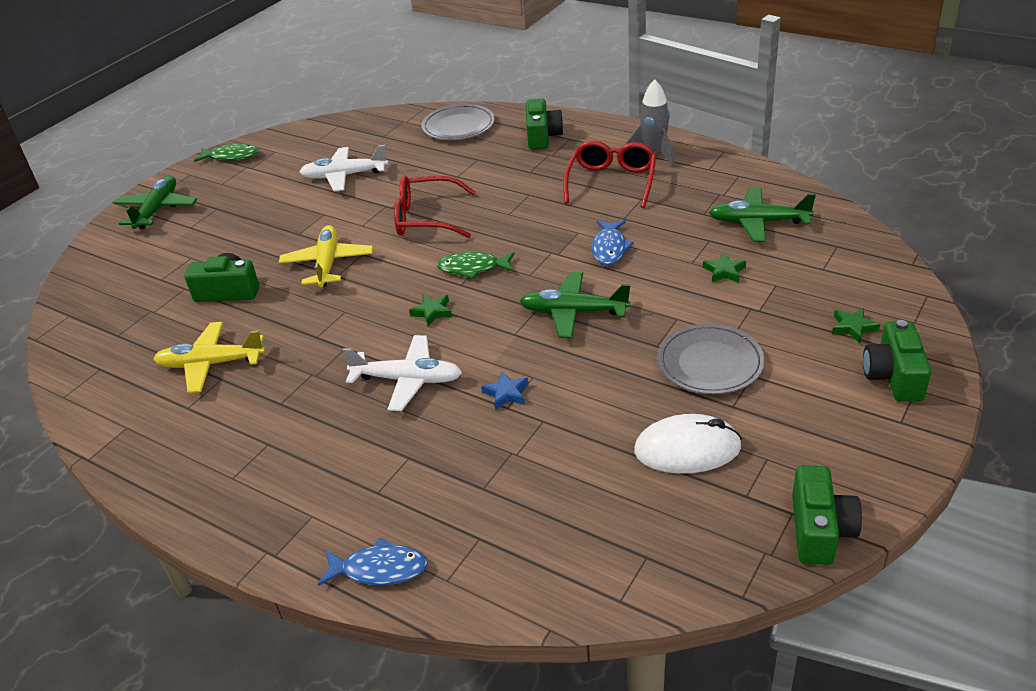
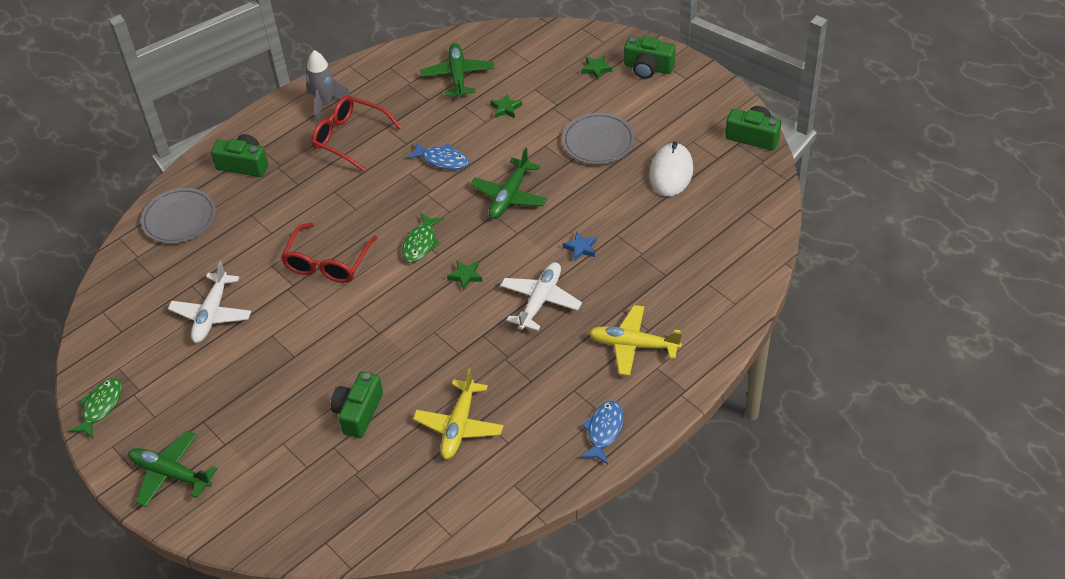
camera: 75 degrees left, 10 degrees up
yellow plane [279,225,373,287] -> yellow plane moved to [589,305,682,376]
blue fish [318,538,428,586] -> blue fish moved to [580,401,623,464]
green plane [709,188,816,242] -> green plane turned 150 degrees clockwise [420,43,494,98]

